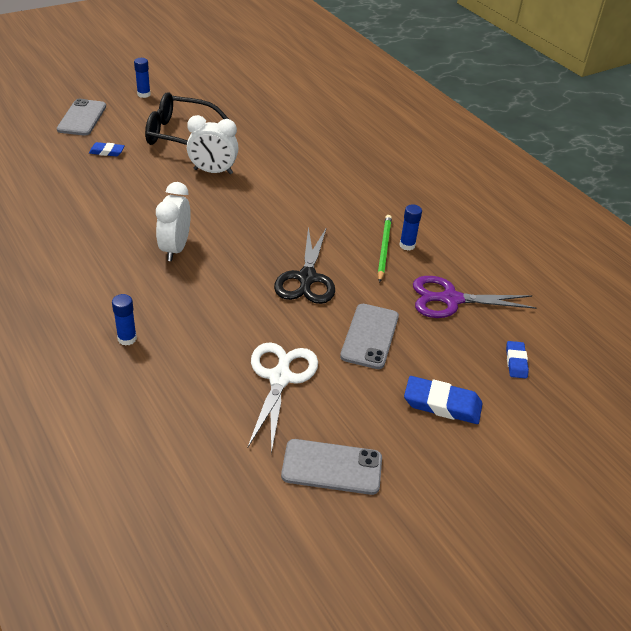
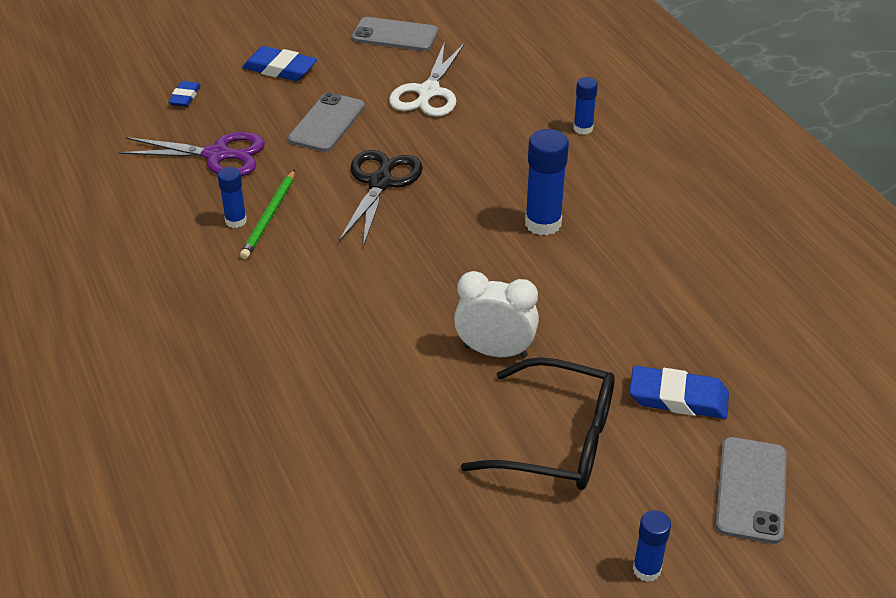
camera: 170 degrees left, 0 degrees up
blue eraser [89,142,125,157] -> blue eraser [629,366,729,419], size x1.68
white clock [156,182,191,261] -> blue glue stick [525,129,569,236]

